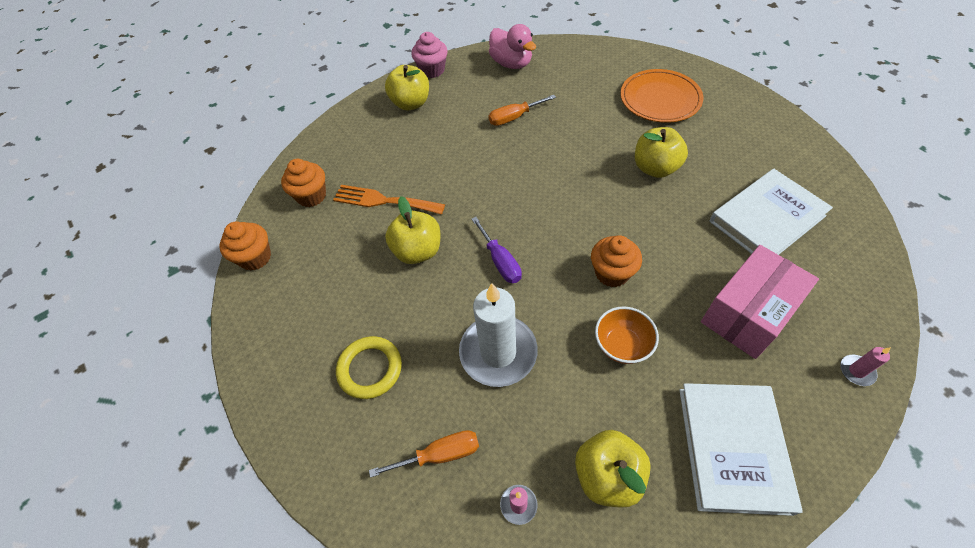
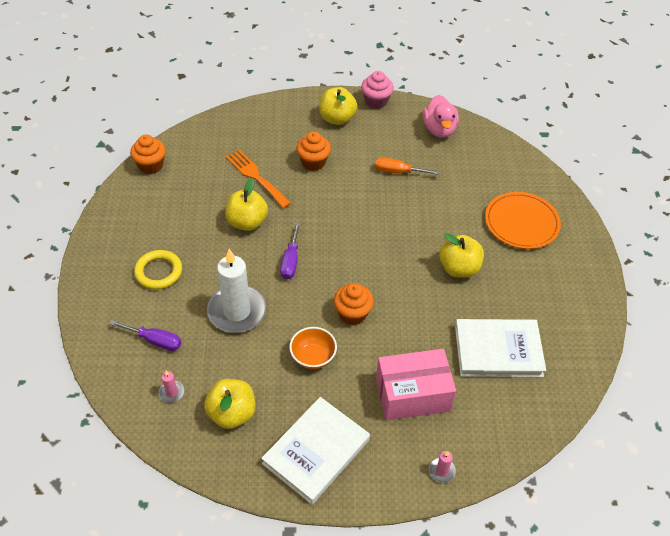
camera: 30 degrees right, 5 degrees down
orange cupcake [281,159,326,207] -> orange cupcake moved to [296,132,331,171]
orange screwdriver [369,430,479,478] -> purple screwdriver [109,320,182,351]

